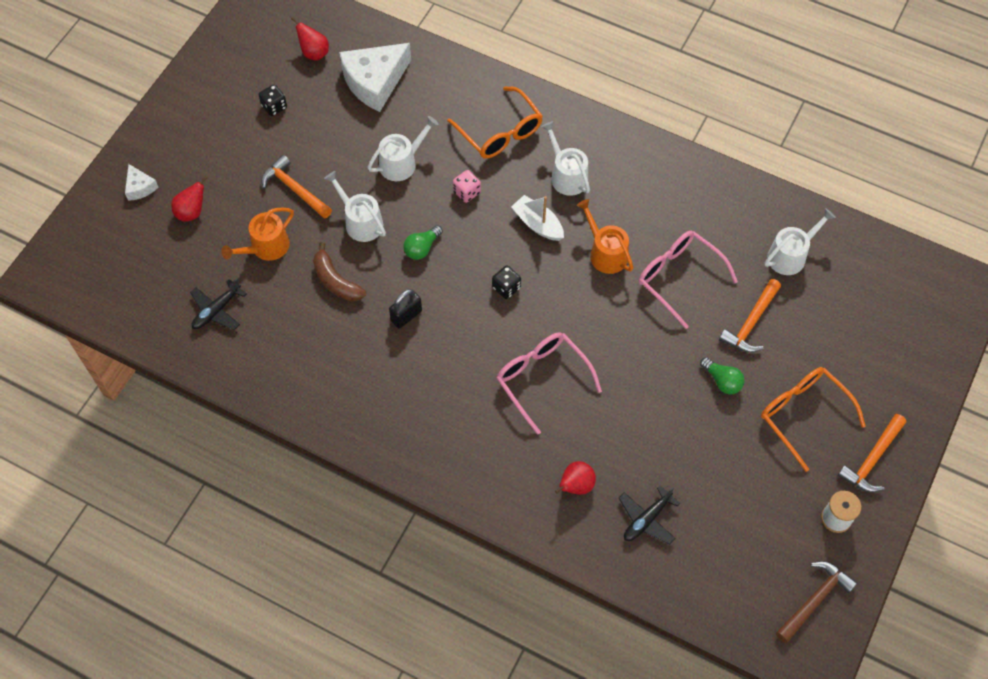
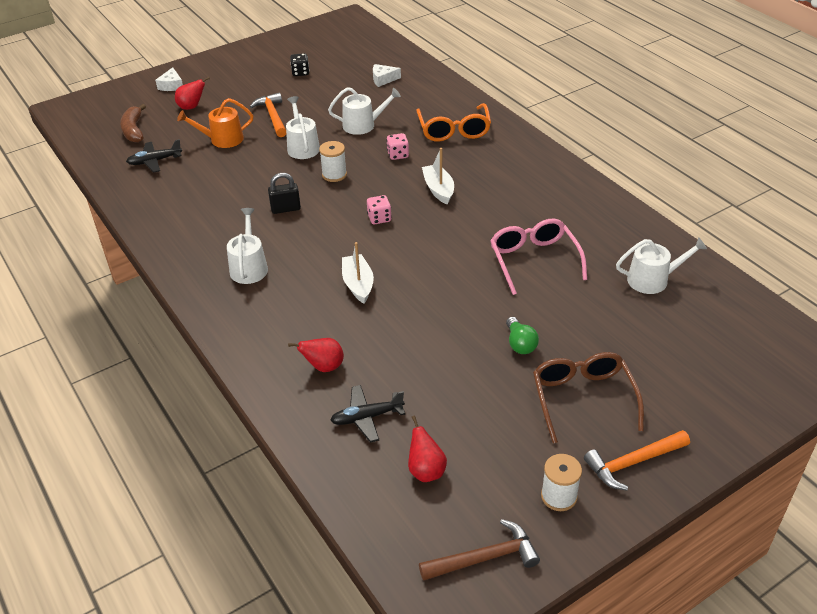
camera: 30 degrees right, 20 degrees down
red pear [291,17,329,61] -> red pear moved to [408,415,447,482]
brown banana [313,242,366,301] -> brown banana moved to [120,104,146,143]
white cheese [339,43,411,112] -> white cheese [373,64,401,87], size x0.47
green light bulb [403,225,443,260] -> white spool [319,141,347,182]
black dice [492,265,521,299] -> pink dice [367,195,392,224]
pink glasses [497,332,602,435] -> white boat [342,242,374,304]
white watering can [541,121,590,196] -> white watering can moved to [227,208,268,284]
orange watering can [577,199,633,274] -> none
orange hammer [719,279,781,353] -> none
orange glasses [761,367,866,472] -> brown glasses [533,352,644,443]

